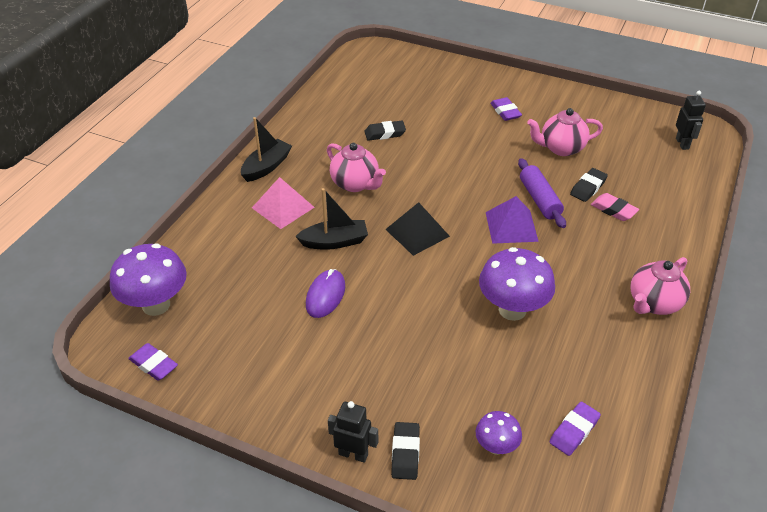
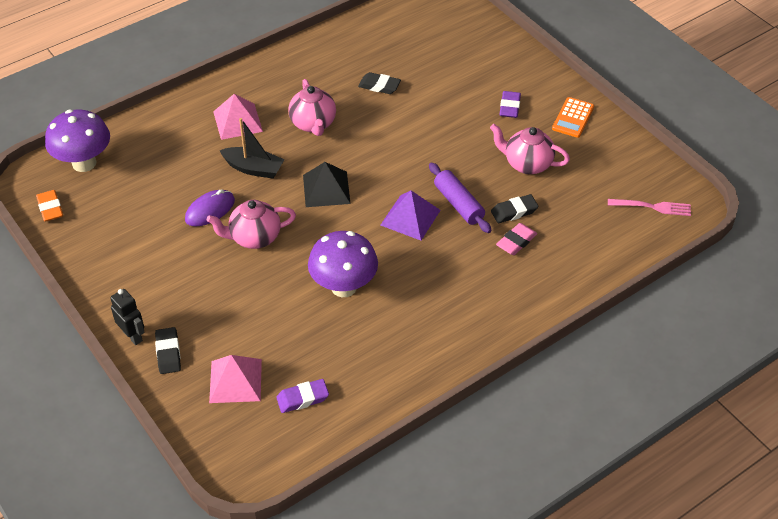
camera: 30 degrees right, 5 degrees up
purple eraser [128,343,178,381] -> orange eraser [36,190,63,222]
black boat [241,117,292,182] -> none
black eraser [391,422,420,480] -> black eraser turned 45 degrees counterclockwise [155,327,181,374]
purple mushroom [476,411,522,455] -> pink pyramid [209,355,262,403]
purple rolling pin [518,158,566,228] -> purple rolling pin turned 45 degrees counterclockwise [429,163,491,233]
pink eraser [591,193,639,221] -> pink eraser turned 60 degrees clockwise [496,223,537,255]
pink teapot [631,257,690,315] -> pink teapot moved to [207,200,296,249]
black robot [676,91,706,150] -> pink fork [608,199,691,216]
none -> orange calculator [552,97,594,138]

